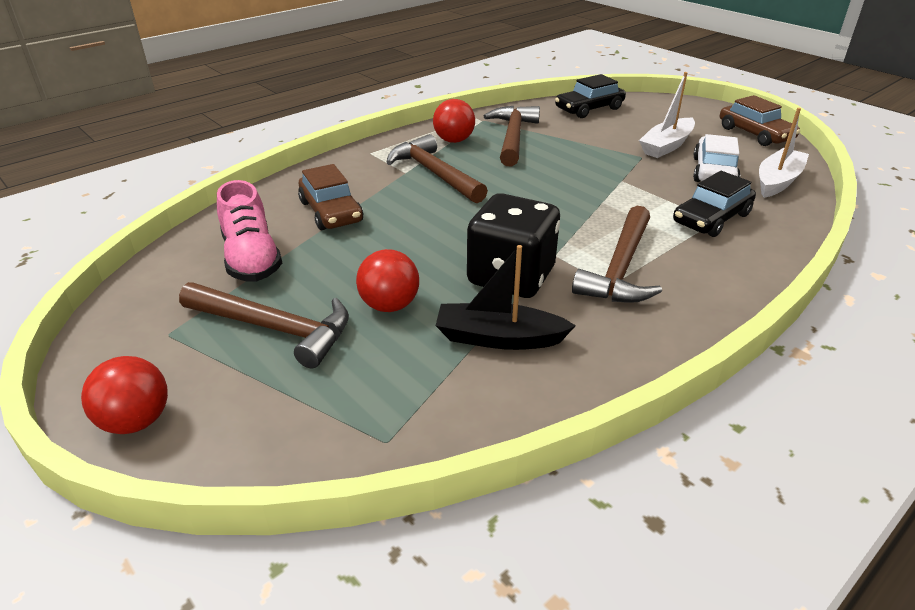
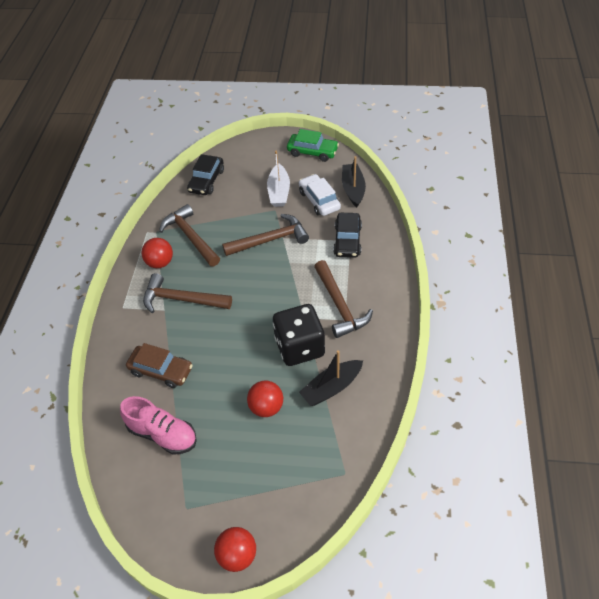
camera: 40 degrees left, 15 degrees up
brown hammer [179,282,349,369] -> brown hammer moved to [222,214,309,256]
brown car [720,95,800,146] -> green car [287,129,339,162]
white boat [759,108,809,198] -> black boat [342,156,366,207]

